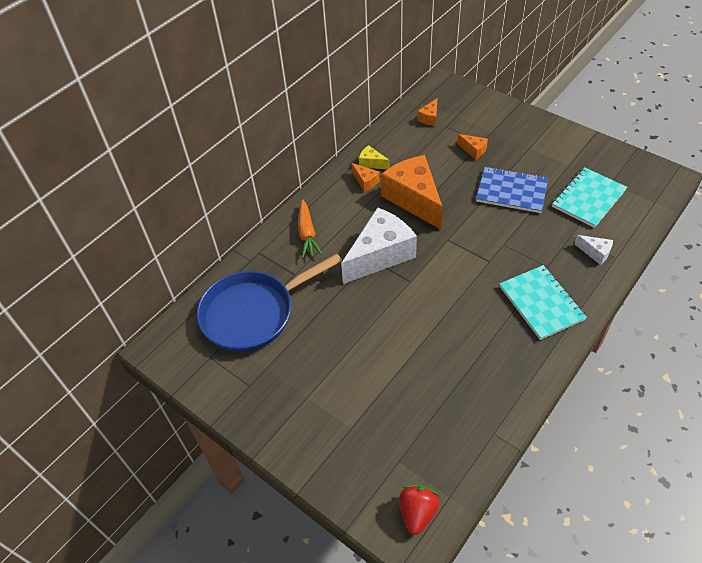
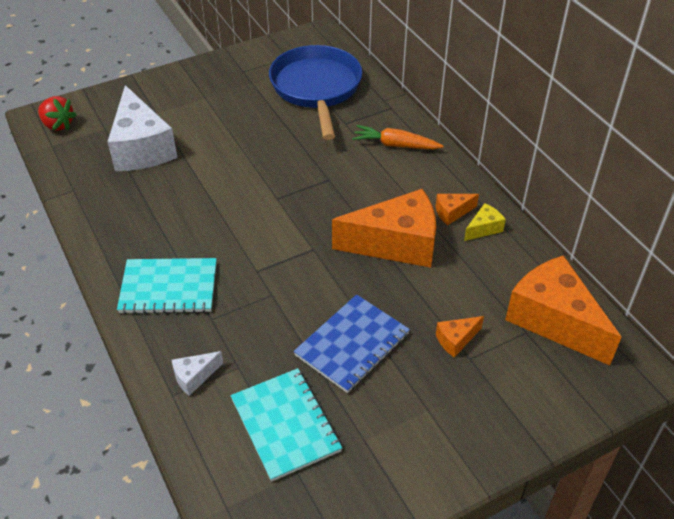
camera: 110 degrees right, 5 degrees down
white cheese [341,207,417,284] -> white cheese moved to [108,85,178,171]
orange cheese [417,98,438,126] -> orange cheese [505,255,622,365], size x2.31

